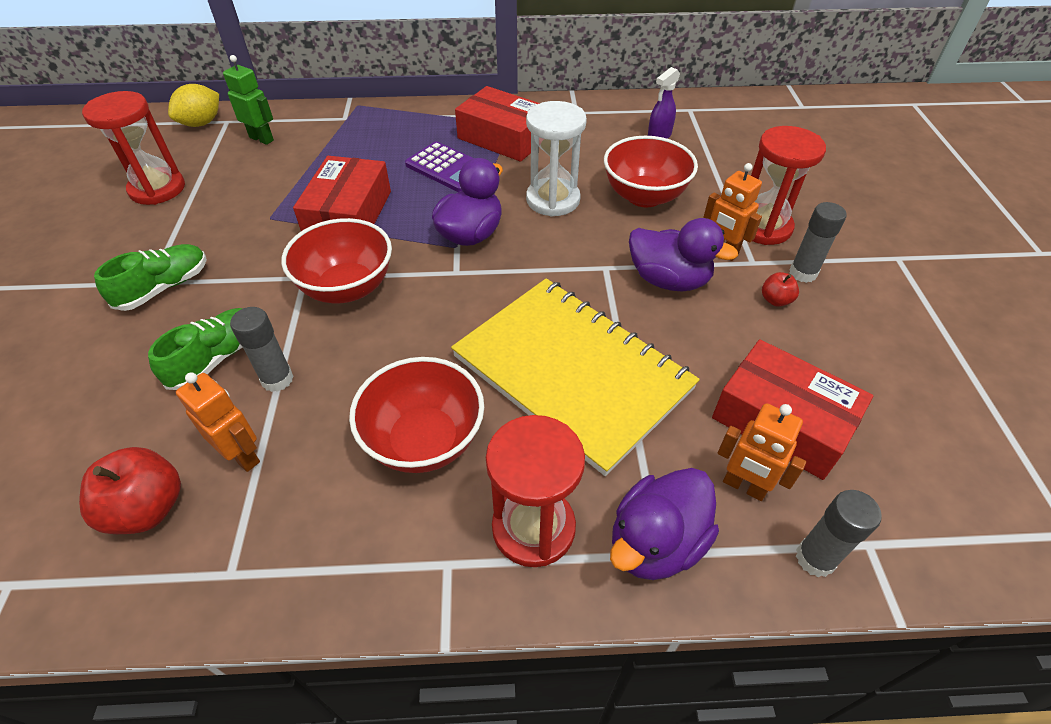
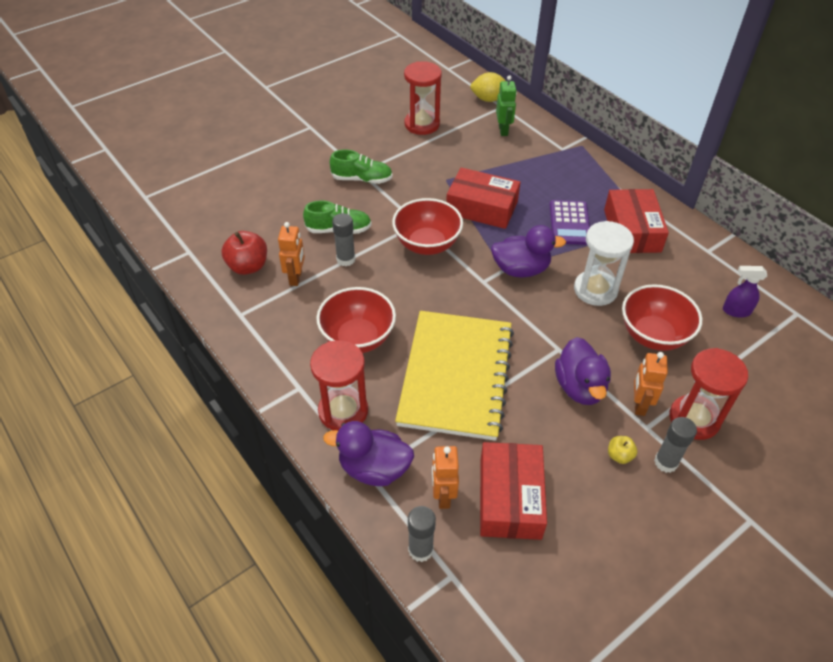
camera: 55 degrees right, 0 degrees up
red box [293,156,391,231] -> red box turned 45 degrees clockwise [446,167,521,229]
red apple [762,272,799,307] -> yellow apple [608,436,637,464]

